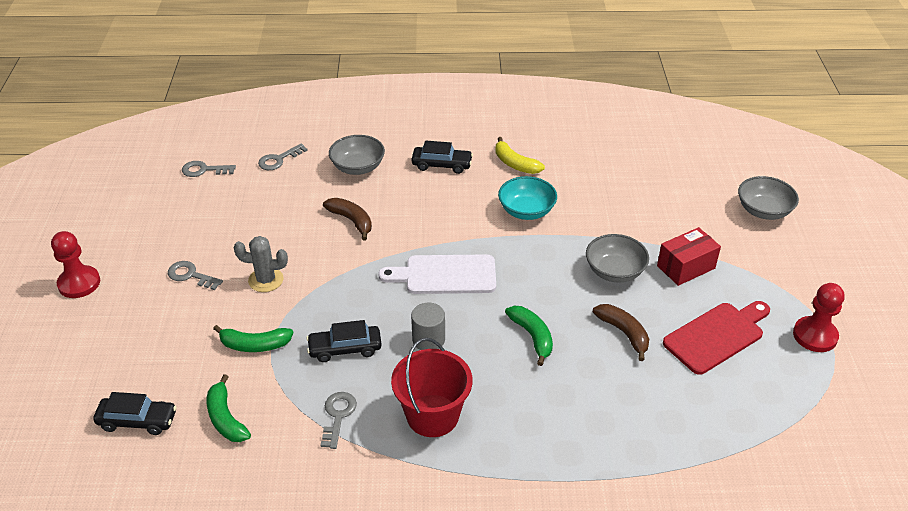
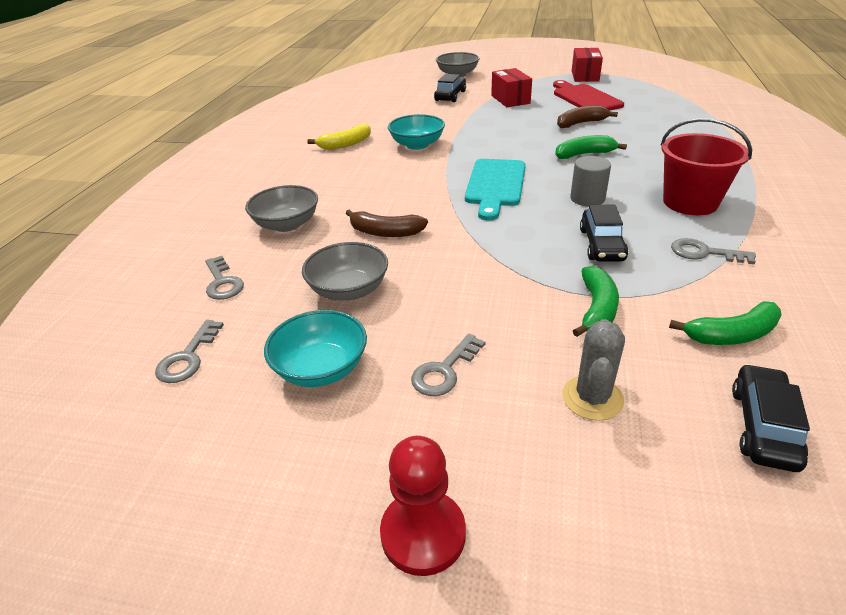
camera: 75 degrees left, 5 degrees down
grey cactus [234,236,288,292] -> grey cactus moved to [562,319,625,421]
brown banana [323,198,372,240] -> brown banana turned 135 degrees counterclockwise [346,209,428,237]
white cutting board [378,254,496,294] -> turquoise cutting board [465,159,526,221]
black car [412,141,473,174] -> black car moved to [434,74,466,102]
grey bowl [586,234,649,283] -> grey bowl moved to [302,242,388,301]
red pawn [793,283,845,352] -> red box [572,48,603,82]
none -> turquoise bowl [264,310,367,387]

